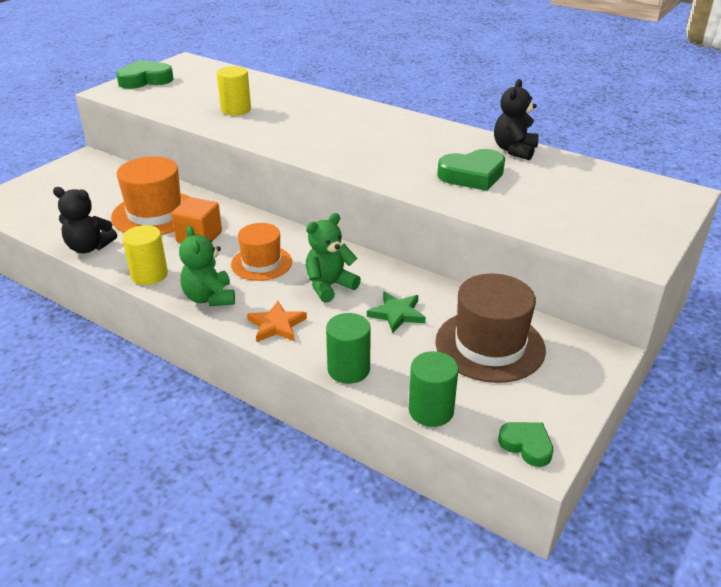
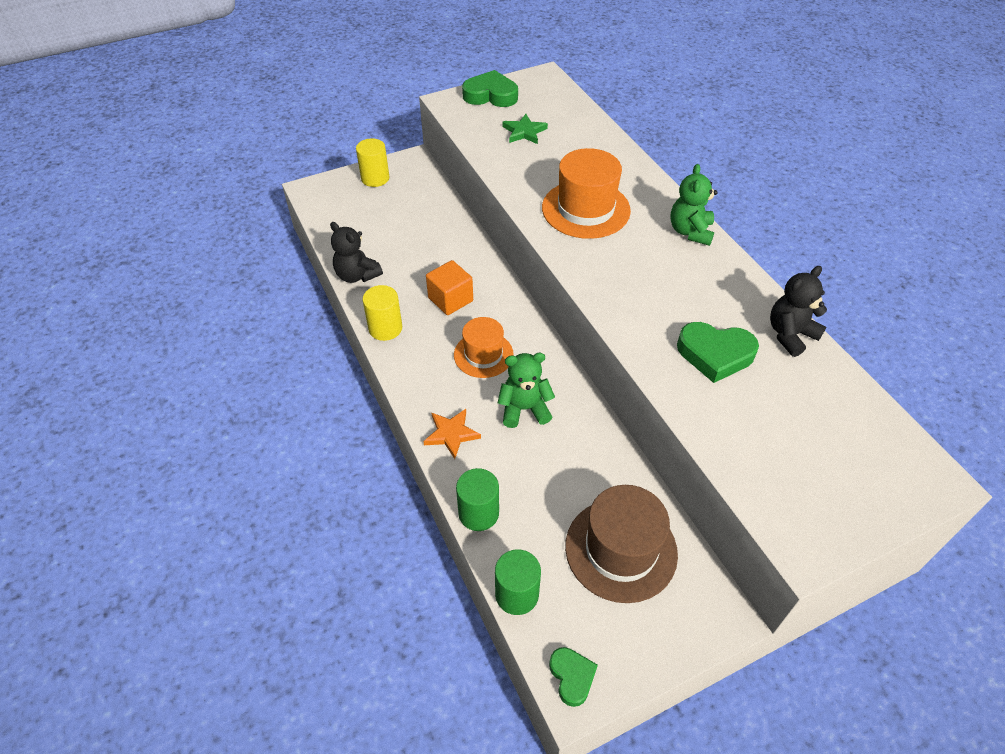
camera: 30 degrees right, 15 degrees up
orange hat [111,156,189,235] -> orange hat moved to [542,148,631,239]
green teddy bear [179,226,235,306] -> green teddy bear moved to [670,164,718,246]
yellow cylinder [217,66,251,115] -> yellow cylinder moved to [356,138,389,187]
green star [367,292,426,333] -> green star moved to [503,114,548,144]

